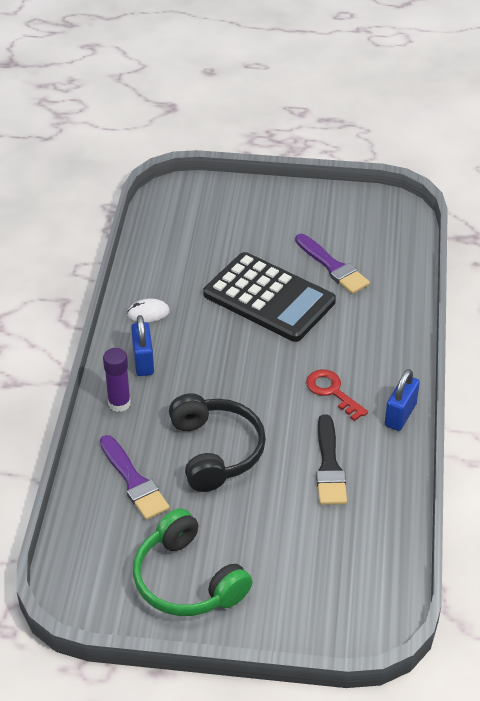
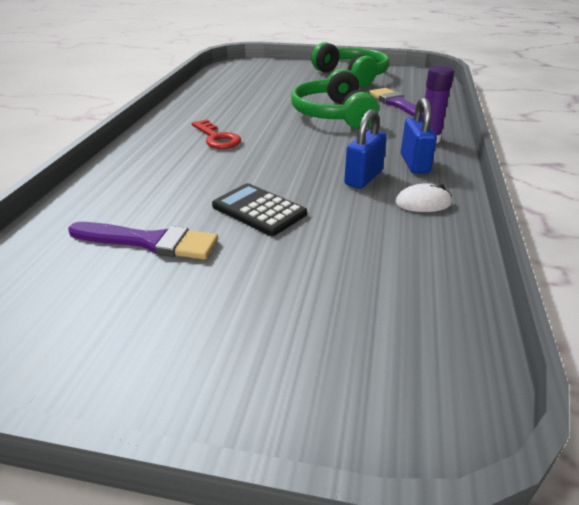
camera: 175 degrees left, 10 degrees down
black headphones [169,393,266,492] -> green headphones [291,69,379,129]
black calculator [203,252,336,342] -> black calculator [212,183,307,236], size x0.53
purple brush [295,234,370,294] -> purple brush turned 135 degrees clockwise [68,222,218,260]
black brush [316,414,347,505] -> none
blue padlock [385,369,420,431] -> blue padlock moved to [344,109,387,189]

